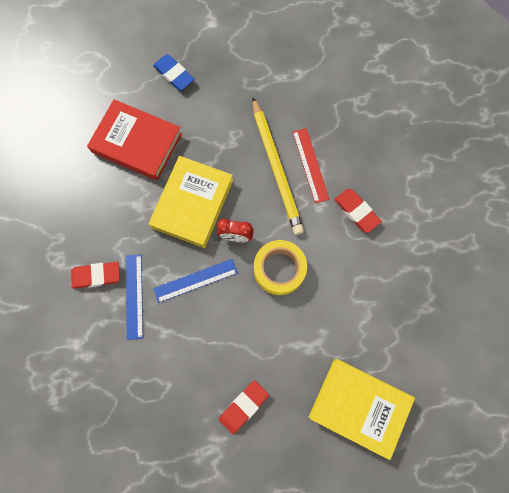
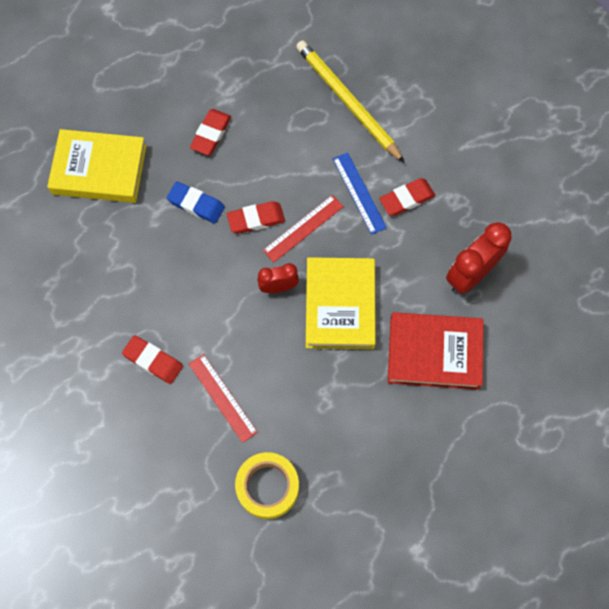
camera: 160 degrees right, 5 degrees down
blue eraser [153,54,194,91] -> blue eraser moved to [167,181,225,224]
blue ruler [153,259,238,303] -> red ruler [263,195,344,263]
yellow pencil [252,98,304,235] -> yellow pencil moved to [296,41,405,163]
yellow tape [254,240,307,295] -> yellow tape moved to [235,452,299,519]
none -> red eraser [227,201,285,234]
none -> red clock [446,222,512,294]

